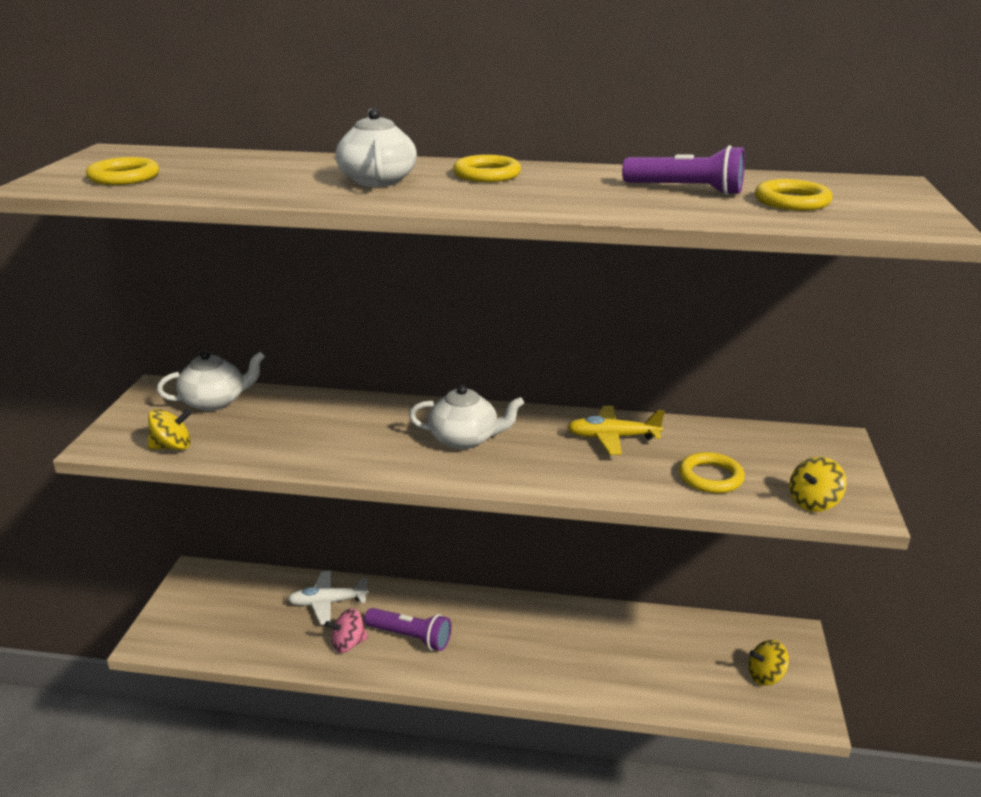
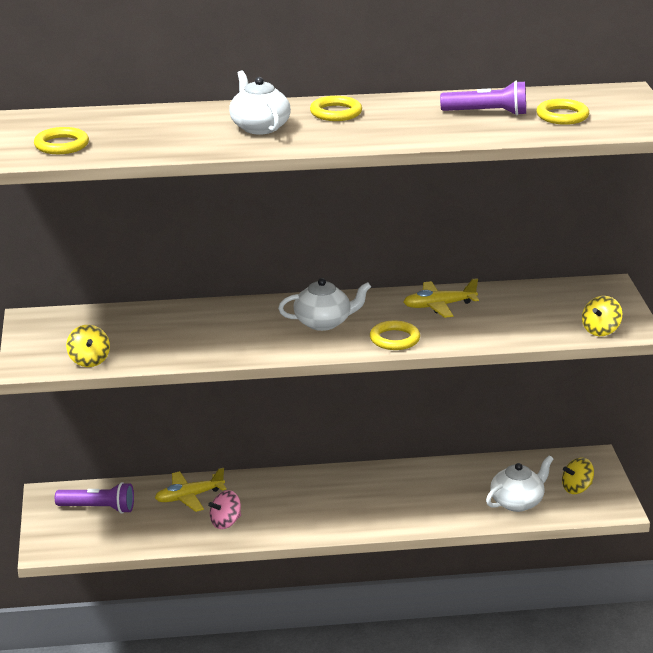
camera: 15 degrees left, 0 degrees up
yellow spinning top [148,409,192,450] -> yellow spinning top turned 105 degrees clockwise [66,325,110,367]
white teapot [157,351,265,411] -> white teapot moved to [486,455,553,512]
white plane [288,571,369,625] -> yellow plane [155,468,227,512]
purple flashlight [364,608,451,651] -> purple flashlight moved to [55,482,134,514]
yellow ring [679,452,745,493] -> yellow ring moved to [370,321,420,350]

